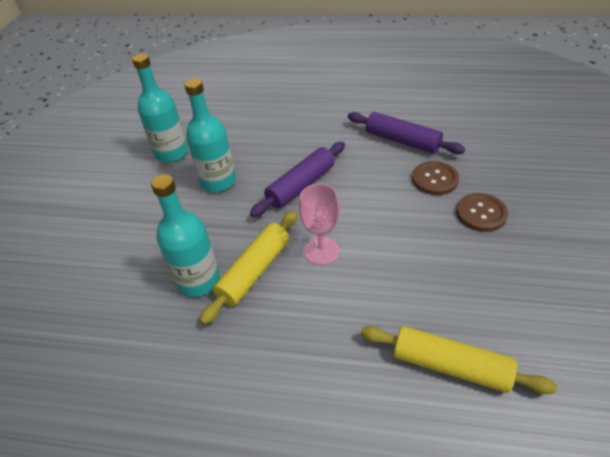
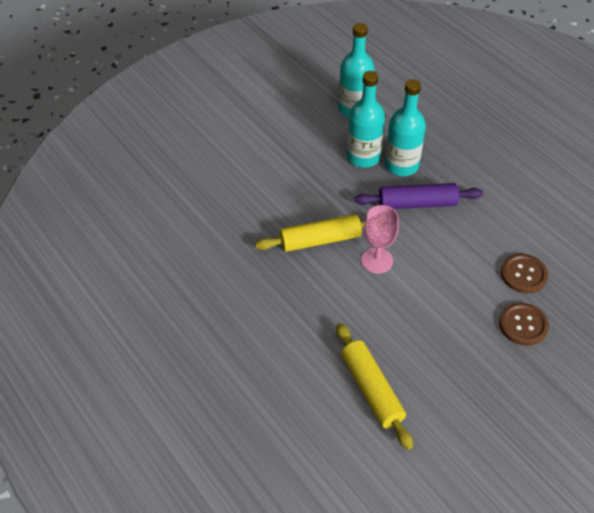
camera: 40 degrees right, 5 degrees up
turquoise bottle [151,174,220,297] -> turquoise bottle moved to [385,79,426,176]
purple rolling pin [348,112,465,154] -> none

